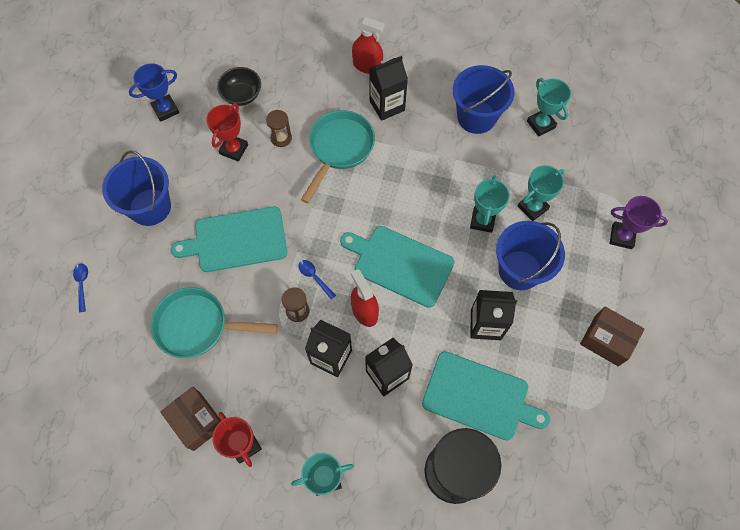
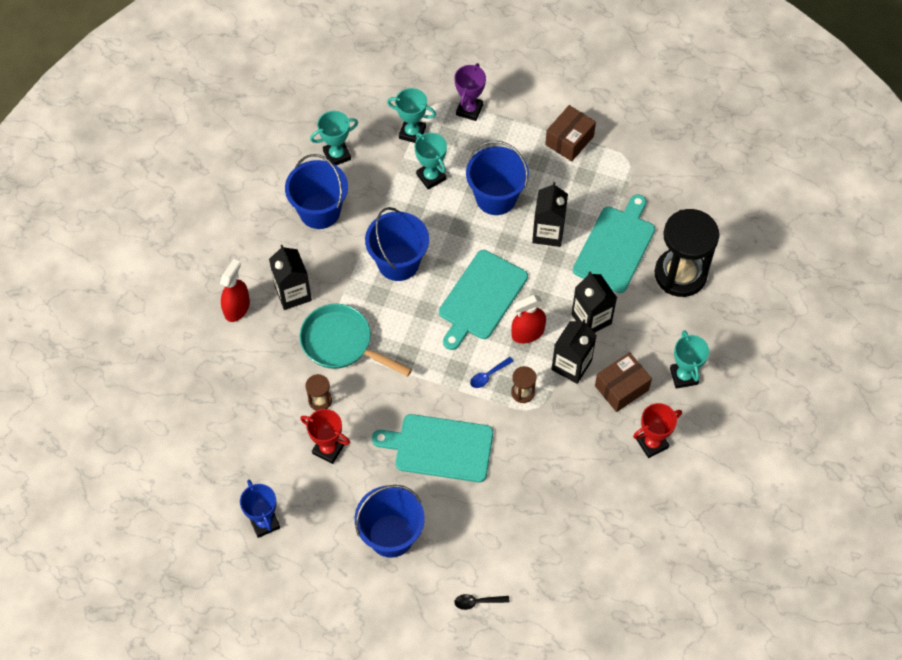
camera: 85 degrees left, 5 degrees down
blue spoon [73,263,88,312] -> black spoon [454,594,510,610]
turquoise pan [151,287,278,358] -> none
brown box [160,387,221,451] -> brown box moved to [595,352,652,412]
turquoise cutting board [171,207,287,272] -> turquoise cutting board turned 105 degrees clockwise [372,414,493,482]
black bowl [217,67,261,106] -> none
turquoise trophy [470,175,510,233] -> turquoise trophy moved to [387,88,436,143]
none -> blue bucket [365,207,429,281]

